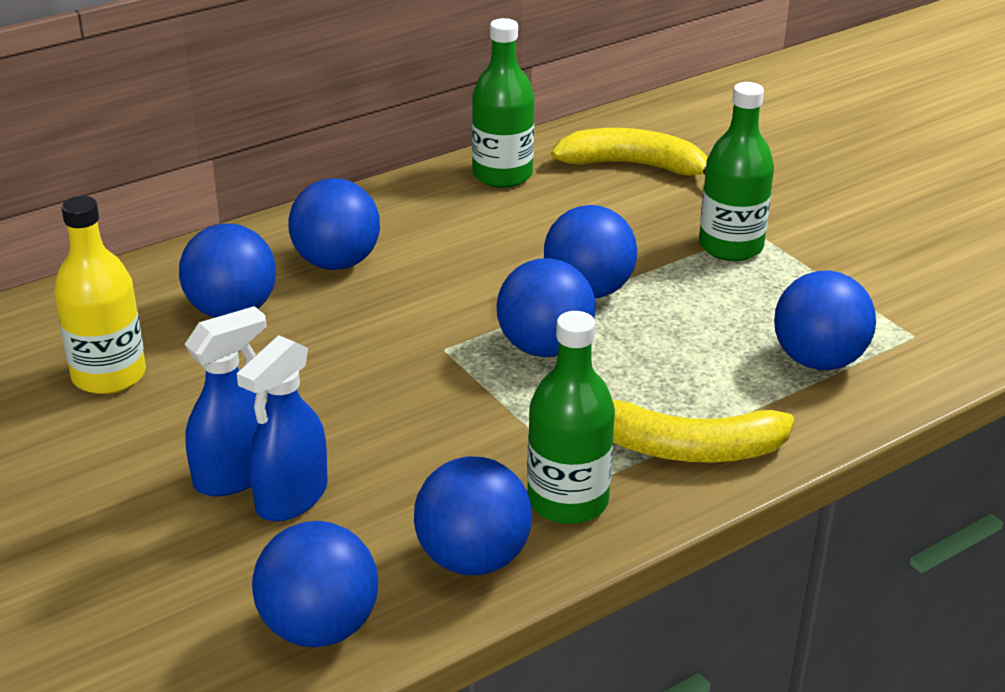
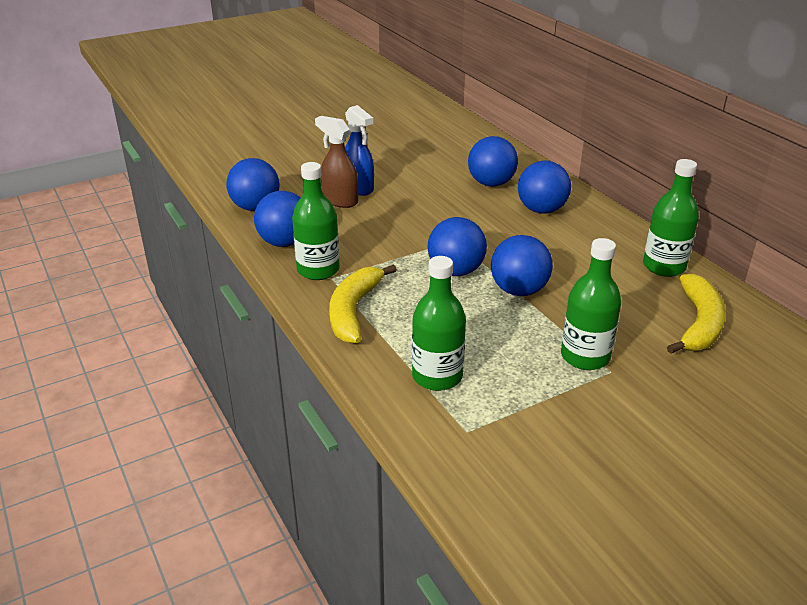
camera: 95 degrees right, 0 degrees up
yellow bottle [54,196,146,394] -> none
blue spray bottle [237,335,328,522] -> brown spray bottle [315,116,358,208]
blue ball [774,270,876,370] -> green bottle [412,256,466,391]

